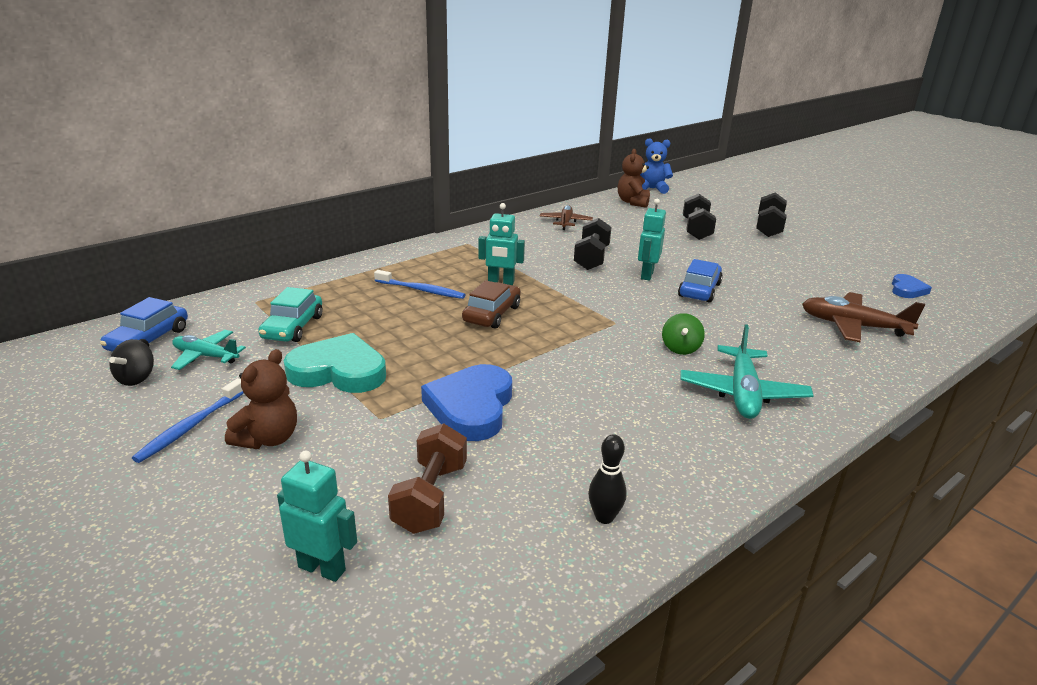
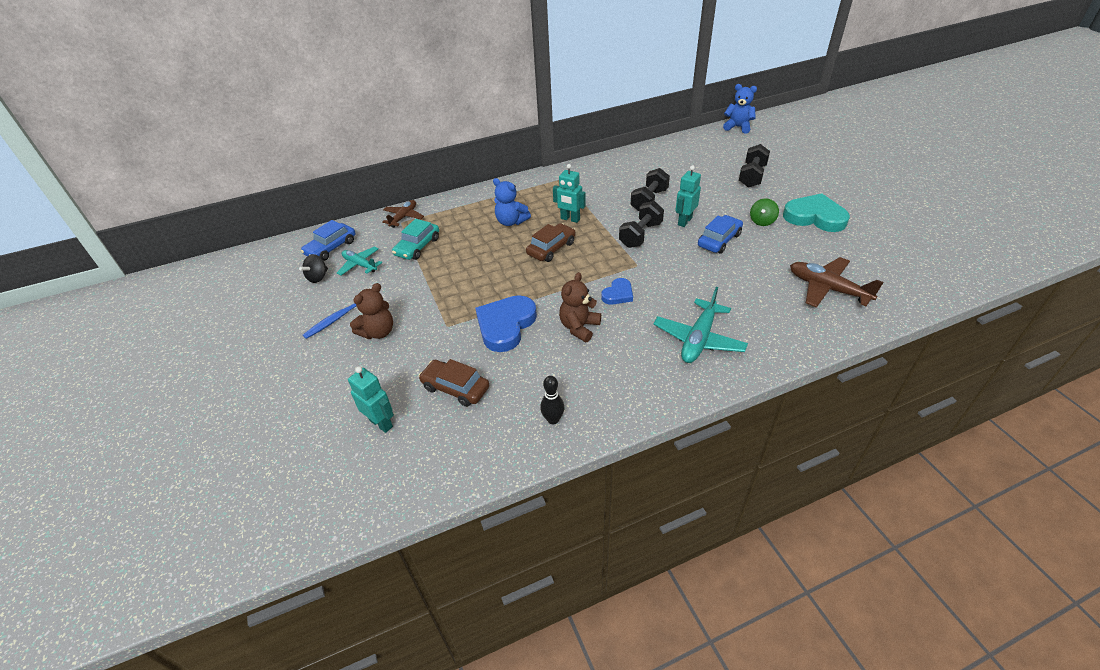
camera: 20 degrees right, 15 degrees up
turquoise heart [283,333,386,393] -> turquoise heart moved to [783,193,850,232]
blue toothbrush [374,270,466,299] -> blue teddy bear [493,178,531,226]
brown dumbbell [388,423,467,534] -> brown car [419,359,489,407]
brown plane [540,205,593,230] -> brown plane moved to [382,200,424,228]
brown teddy bear [618,149,650,208] -> brown teddy bear moved to [559,272,601,342]
green spinning top [662,313,705,355] -> green spinning top moved to [750,198,779,226]
black dumbbell [756,192,787,237] -> black dumbbell moved to [619,201,664,248]
blue heart [892,274,932,298] -> blue heart moved to [601,278,633,305]

